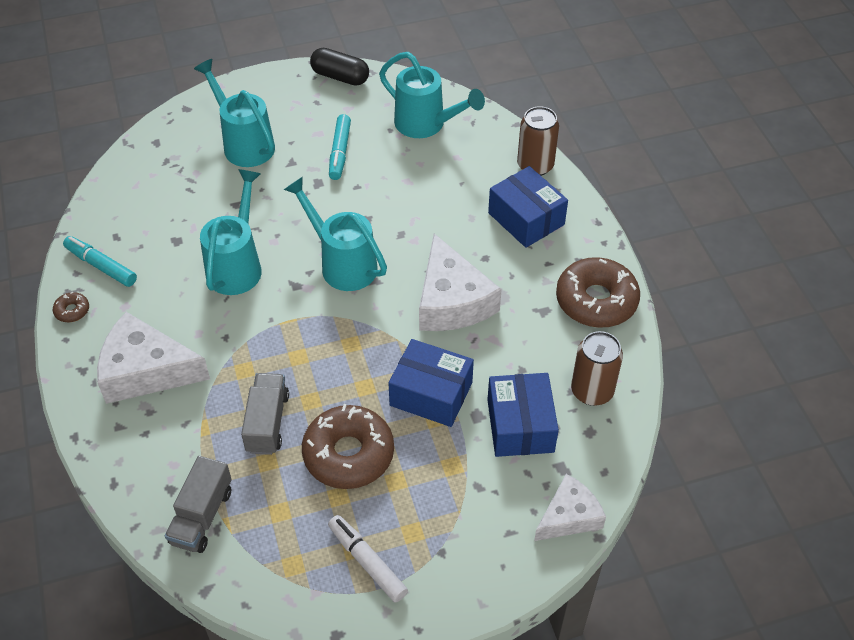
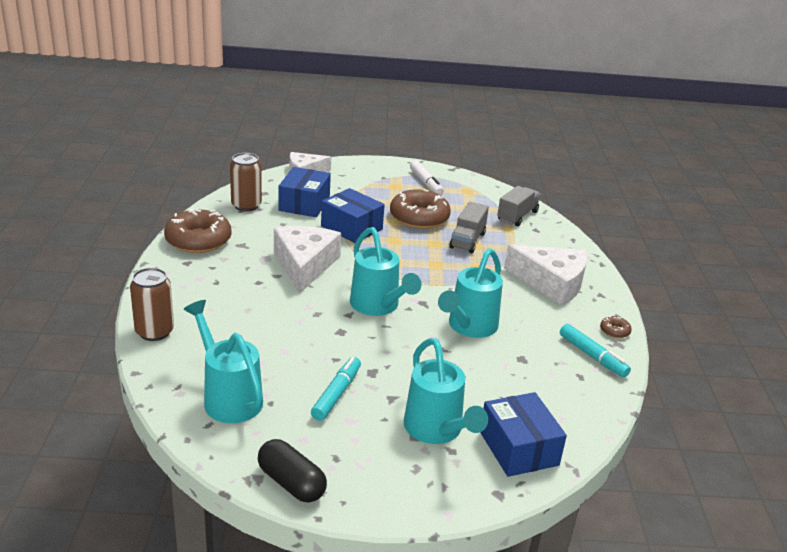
camera: 165 degrees left, 20 degrees down
blue box [488,166,568,248] -> blue box moved to [480,392,567,477]

